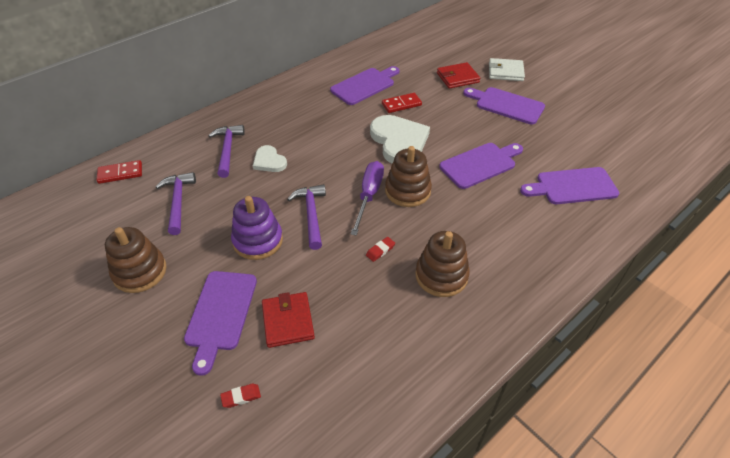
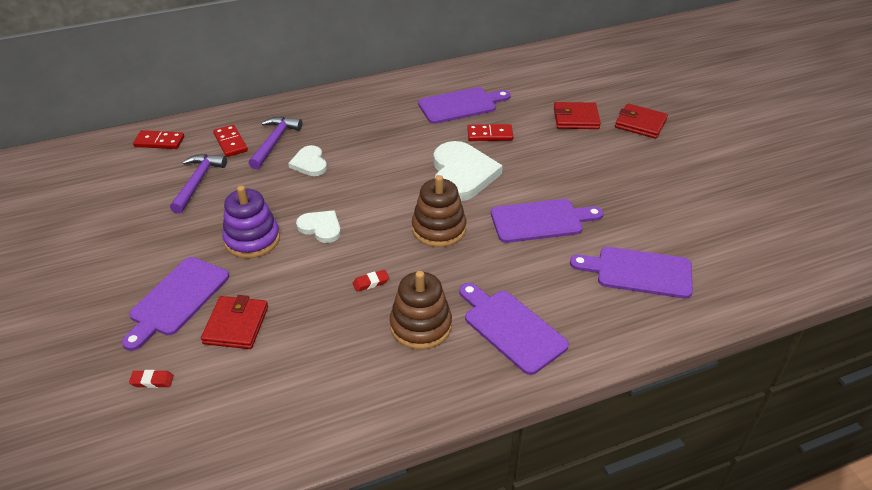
camera: 20 degrees right, 5 degrees down
brown stacking toy [105,227,167,293] -> none
purple hammer [287,184,326,250] -> white heart [296,210,341,243]
purple screwdriver [351,161,384,236] -> none
purple cutting board [463,87,545,125] -> purple cutting board moved to [459,283,569,375]
white wallet [489,58,525,81] -> red wallet [615,103,668,139]
none -> red domino [213,125,248,157]

